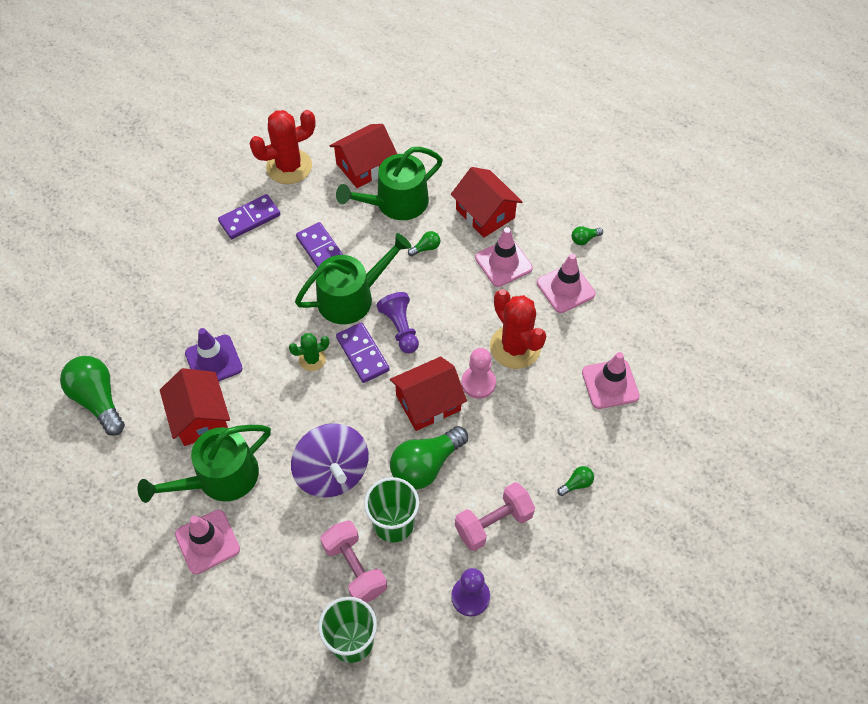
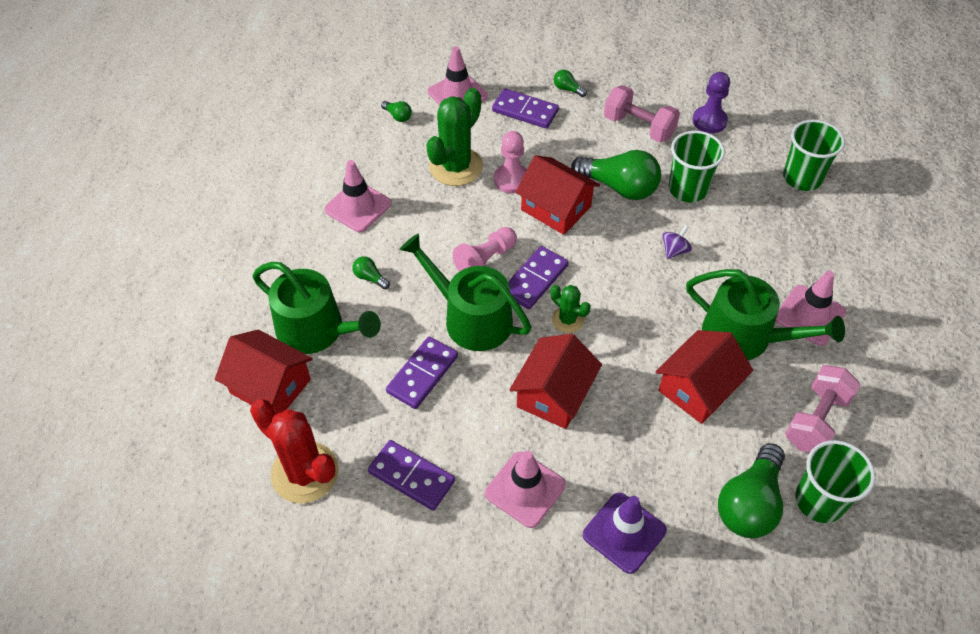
camera: 115 degrees left, 5 degrees down
purple traffic cone [185,328,243,381] -> purple traffic cone moved to [583,492,667,574]
purple spinning top [291,423,369,498] -> purple spinning top [662,225,692,259], size x0.40
pink dumbbell [320,520,387,603] -> pink dumbbell moved to [785,365,861,453]
purple pawn [377,292,419,354] -> pink pawn [452,227,517,272]
red house [451,167,522,238] -> red house moved to [509,334,602,429]
red cactus [490,289,546,369] -> green cactus [426,88,483,186]
pink traffic cone [537,253,595,313] -> pink traffic cone moved to [485,451,566,528]
green light bulb [571,226,603,245] -> green light bulb moved to [381,101,412,122]
none -> purple domino [492,88,559,129]
none -> green cup [795,440,875,523]

